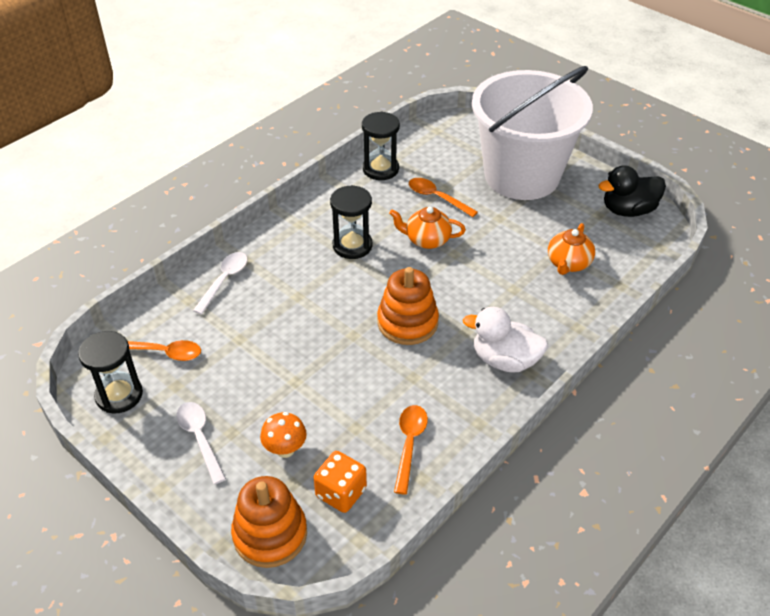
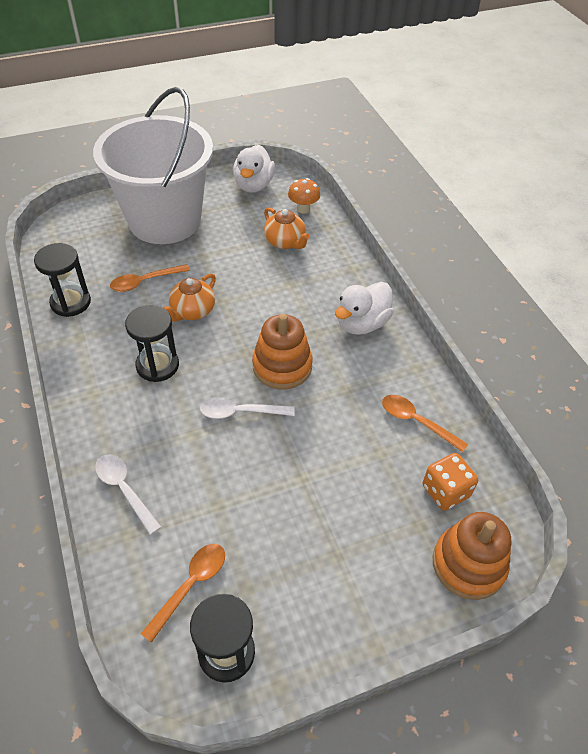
camera: 65 degrees left, 5 degrees up
white spoon [176,402,226,484] -> white spoon moved to [200,397,295,419]
orange mushroom [260,412,307,458] -> orange mushroom moved to [288,178,320,214]
black duck [598,165,666,217] -> white duck [233,145,275,192]

